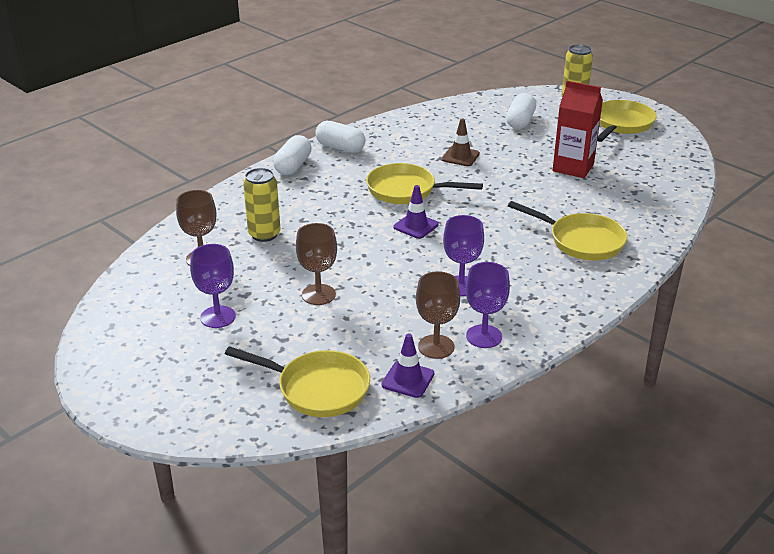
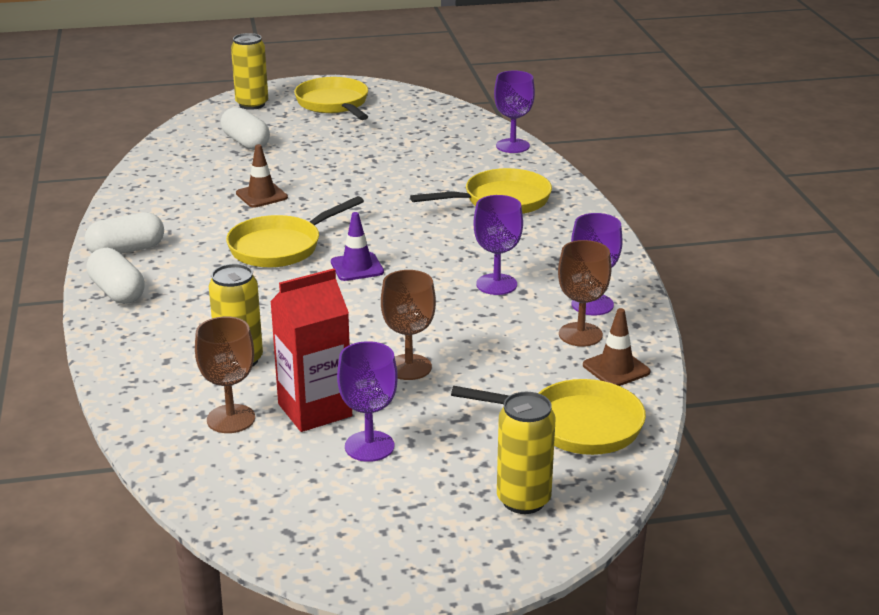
camera: 55 degrees left, 5 degrees down
yellow pan [225,346,370,417] -> yellow pan turned 45 degrees clockwise [451,379,646,455]
purple traffic cone [382,333,434,398] -> brown traffic cone [583,308,650,386]
red carton [552,81,603,178] -> red carton moved to [270,268,352,432]
none -> purple goblet [494,70,535,153]
none -> yellow can [497,392,555,514]

